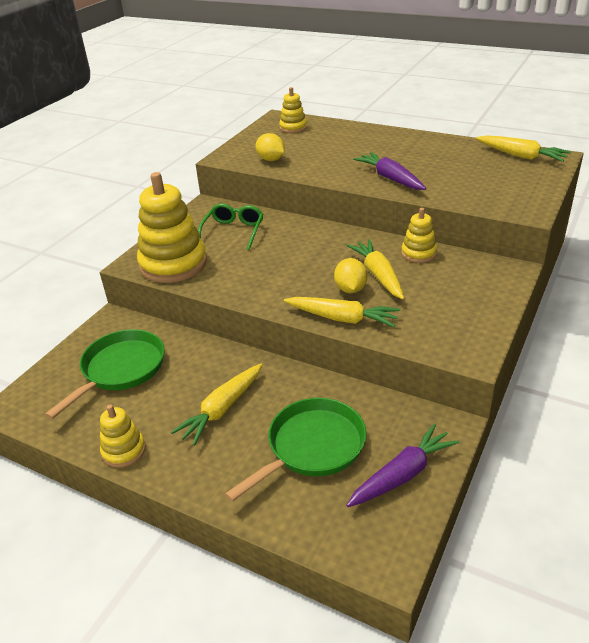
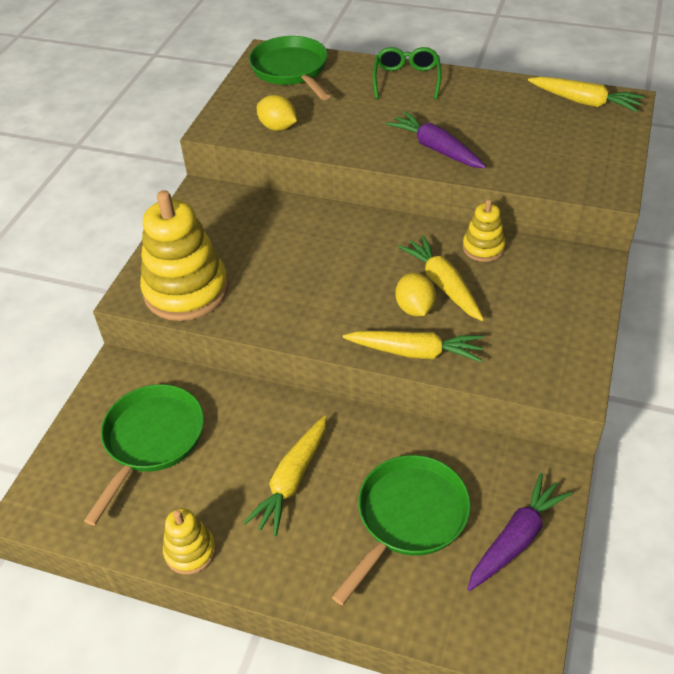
camera: 10 degrees left, 10 degrees up
green glasses [198,203,263,250] -> green glasses moved to [373,47,441,99]
yellow stacking toy [279,87,307,133] -> green pan [249,36,330,100]

